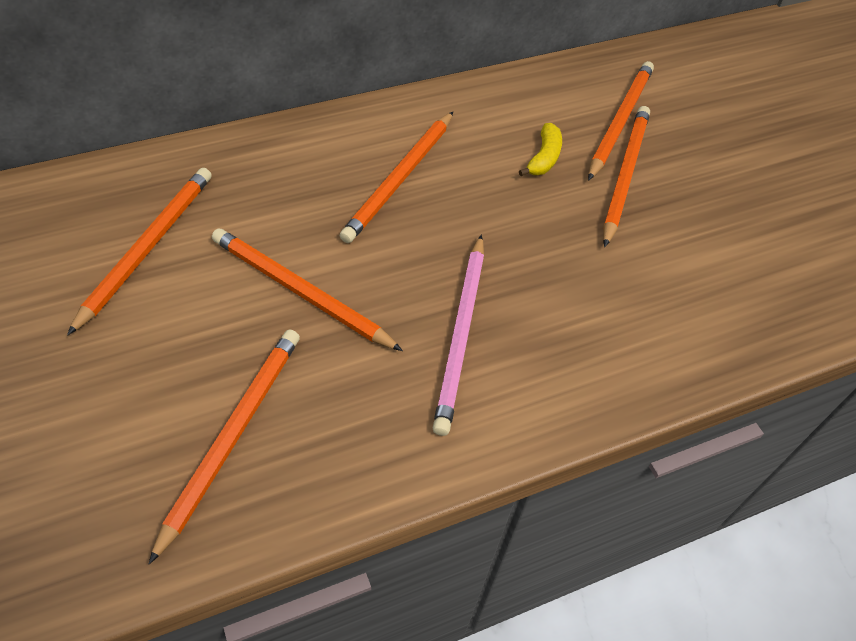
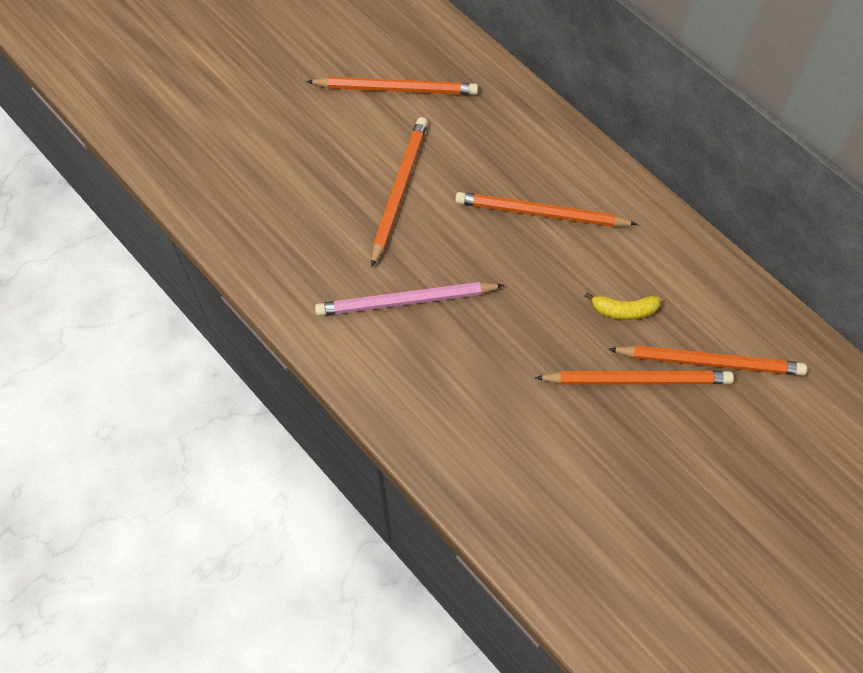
camera: 75 degrees right, 10 degrees up
orange pencil [149,329,300,564] -> none

